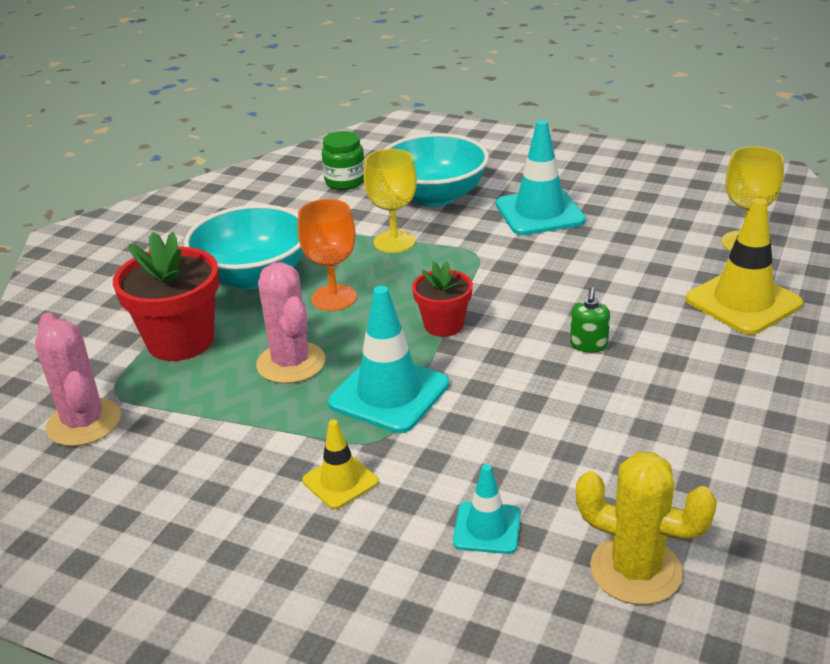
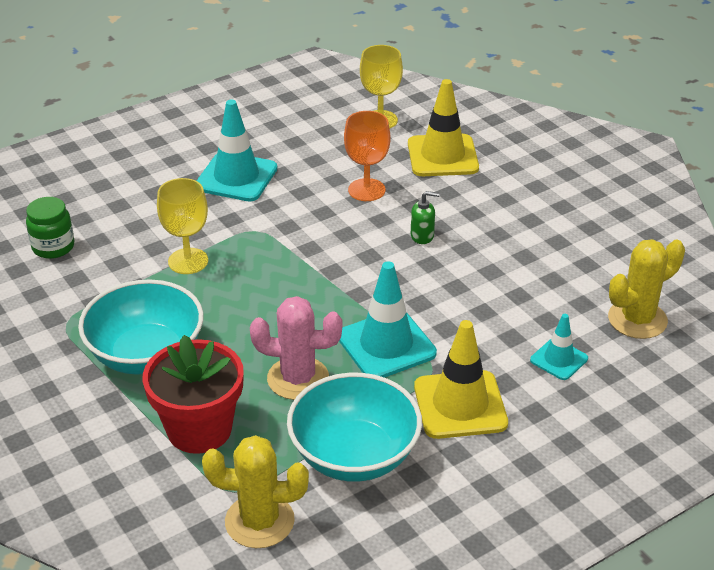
camera: 60 degrees left, 5 degrees up
pink cactus [35,312,121,446] -> yellow cactus [202,435,309,548]
orange goblet [297,199,357,311] -> orange goblet moved to [344,111,391,201]
yellow traffic cone [302,420,379,509] -> yellow traffic cone [414,320,508,439], size x1.78
turquoise bowl [385,133,489,207] -> turquoise bowl moved to [287,373,422,482]
red flower pot [412,261,473,337] -> none
green soap dispenser [570,287,610,353] -> green soap dispenser turned 45 degrees counterclockwise [411,191,440,244]

